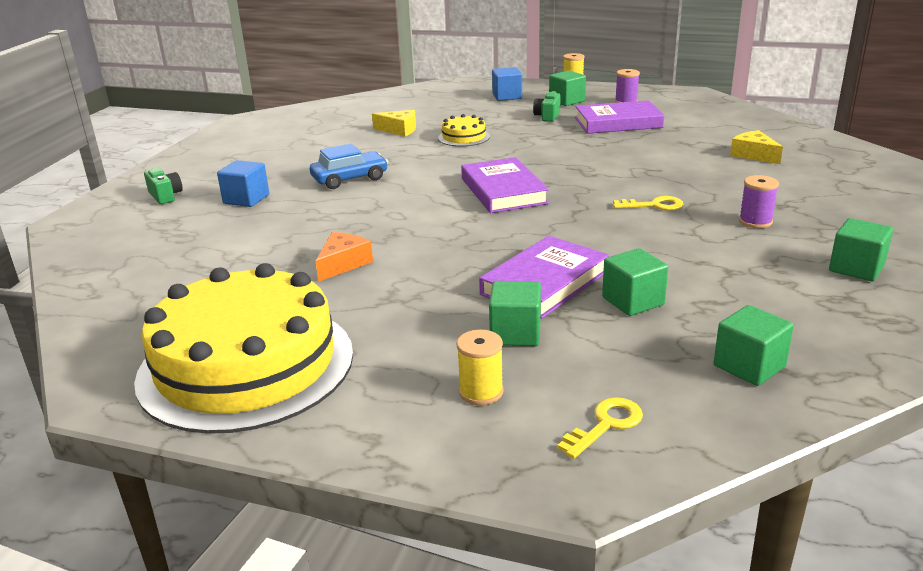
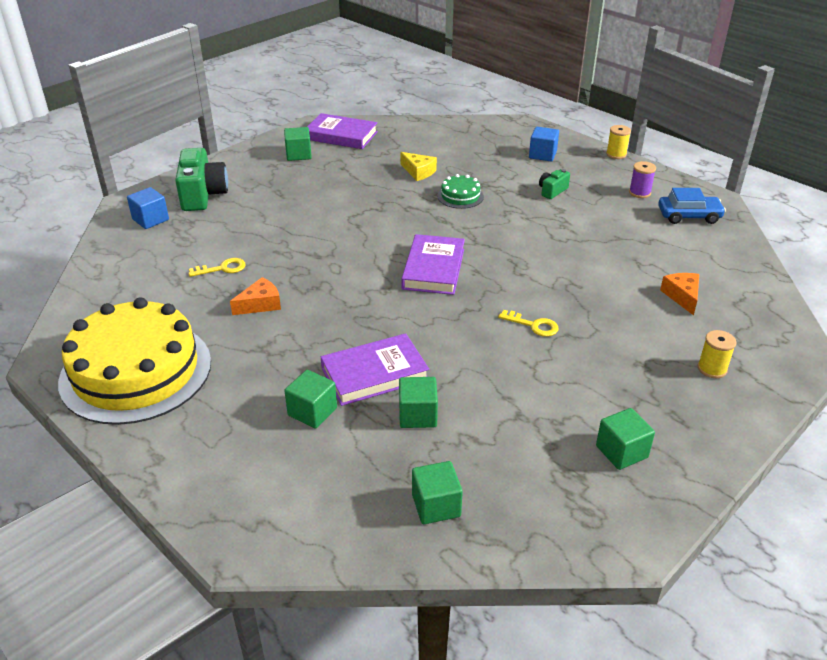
camera: 25 degrees right, 10 degrees up
green camera [144,168,183,204] -> green camera [175,148,228,211], size x2.00
blue cube [217,160,269,207] -> blue cube moved to [127,187,169,229]
blue car [310,144,388,189] -> blue car moved to [658,188,726,224]
yellow cake [438,114,490,146] -> green cake [437,174,484,209]
yellow spool [457,330,504,405] -> yellow spool moved to [698,330,736,378]
green cube [549,71,586,106] -> green cube moved to [284,127,312,161]
yellow key [557,397,643,459] -> yellow key moved to [189,258,245,277]
purple book [575,100,665,134] -> purple book moved to [307,113,378,149]
yellow cheese [730,130,783,164] -> orange cheese [660,273,699,315]
purple spool [739,175,779,228] -> none

